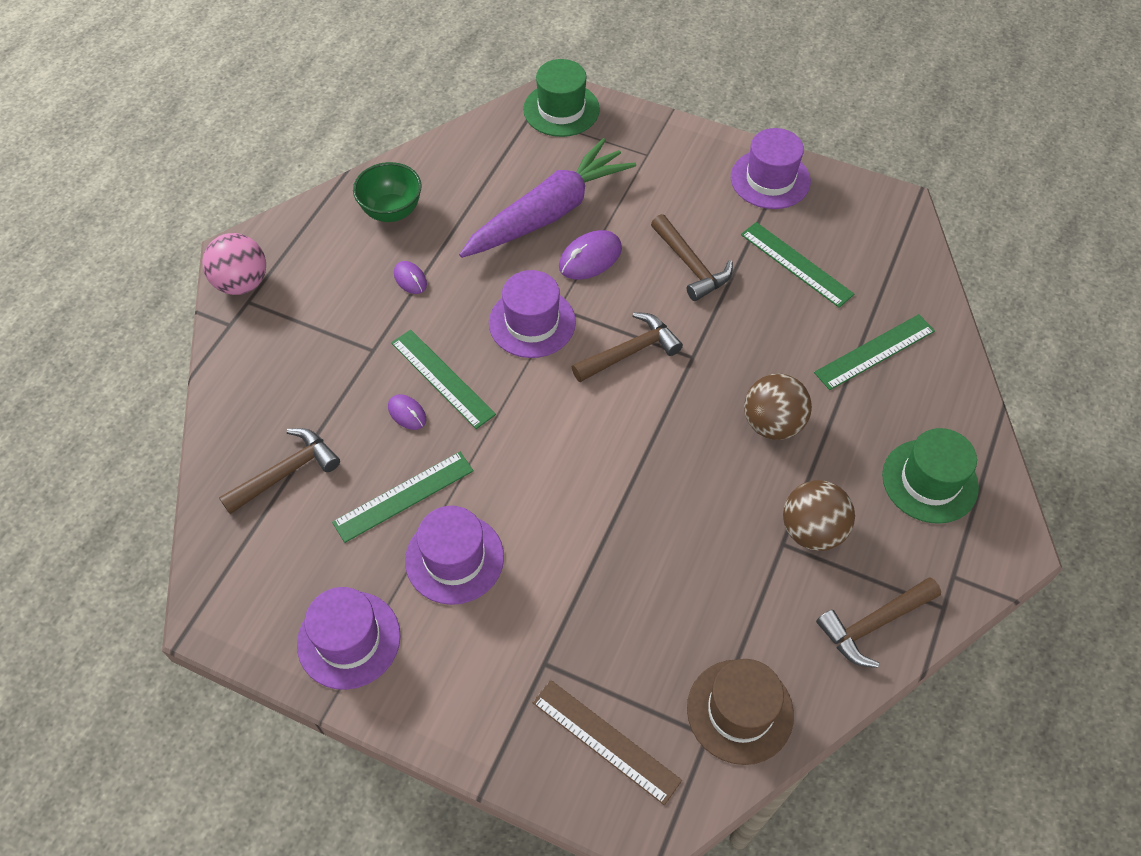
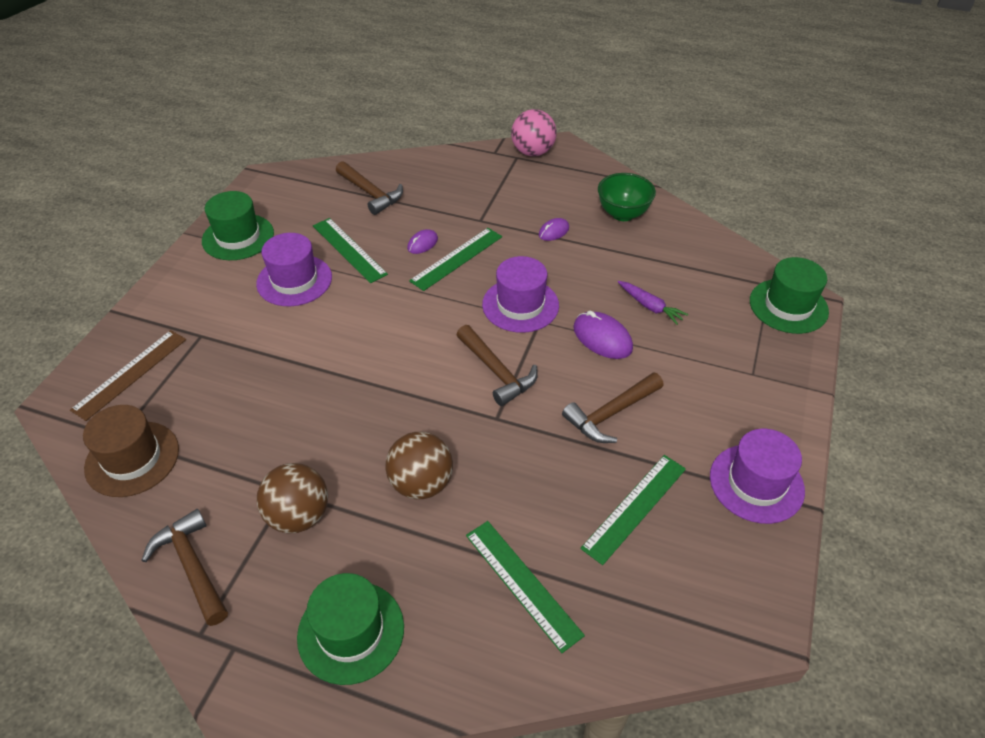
camera: 85 degrees right, 10 degrees down
purple hat [297,587,401,690] -> green hat [202,191,274,260]
purple carrot [459,138,636,258] -> purple carrot [618,281,688,325], size x0.41

